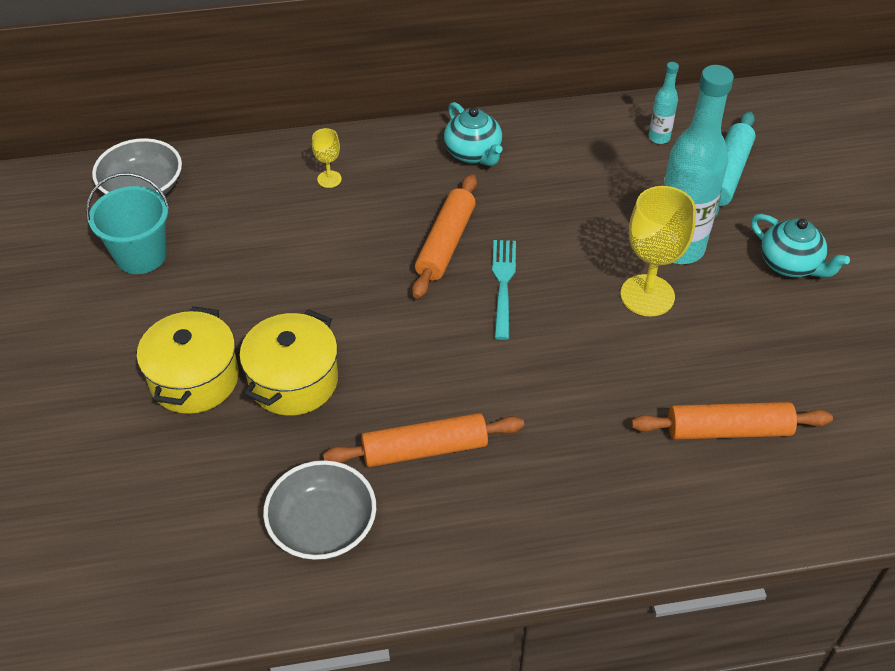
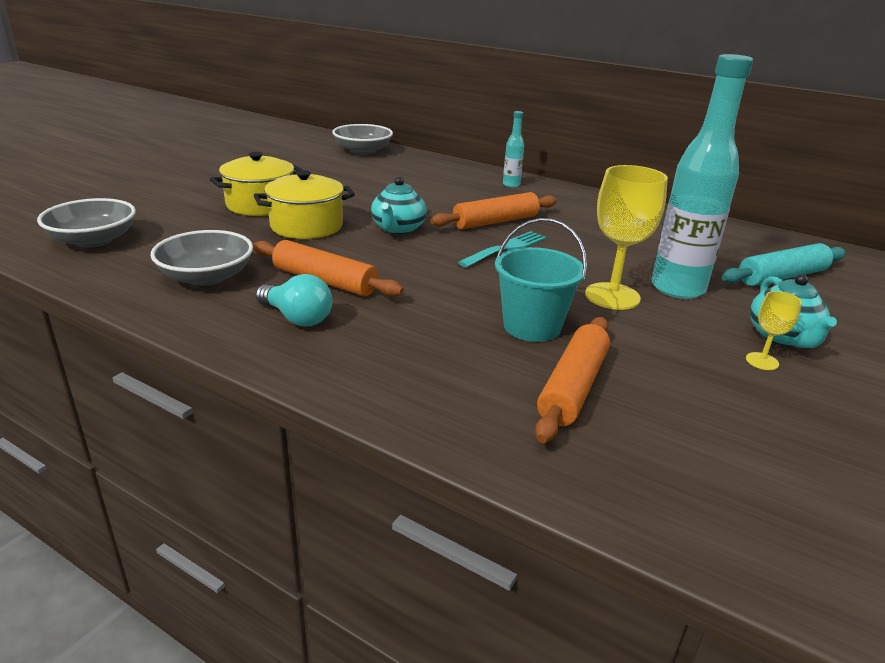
camera: 40 degrees right, 20 degrees down
turquoise bucket [86,173,170,274] -> turquoise bucket moved to [495,218,587,342]
yellow goblet [312,128,342,188] -> yellow goblet moved to [746,291,802,370]
turquoise teapot [444,102,502,166] -> turquoise teapot moved to [371,177,427,235]
orange rolling pin [631,402,833,440] -> orange rolling pin turned 75 degrees clockwise [535,317,610,443]
turquoise bottle [648,62,679,144] -> turquoise bottle moved to [503,111,524,187]
none -> grey bowl [37,198,136,248]
none -> turquoise light bulb [256,274,332,327]

